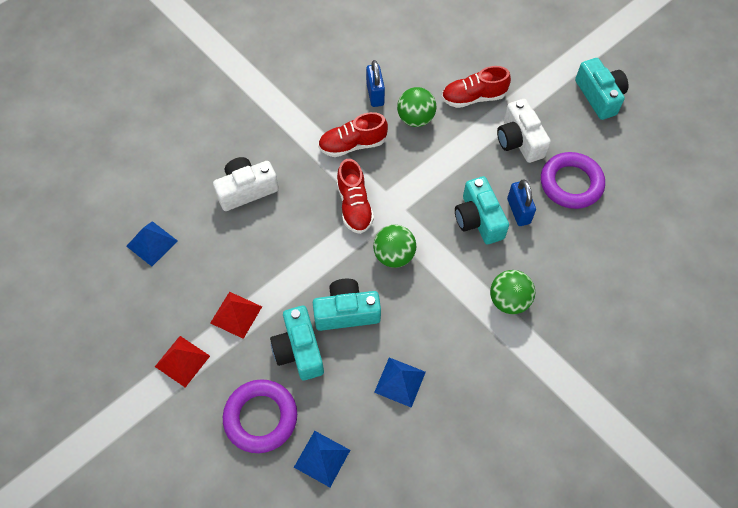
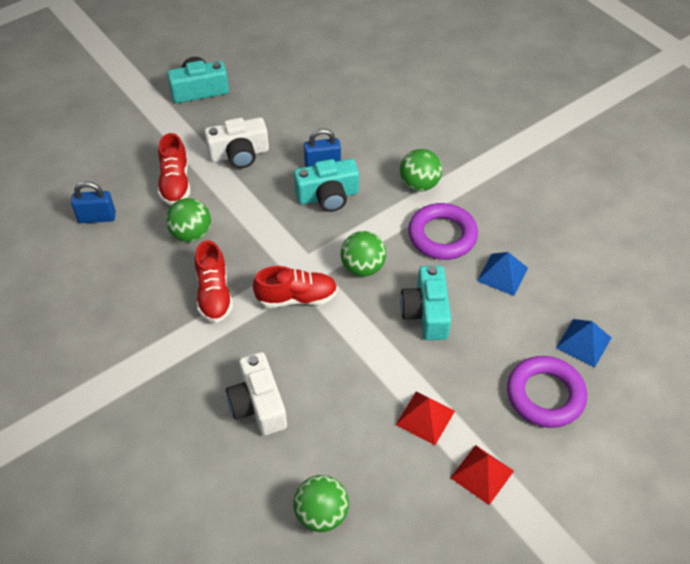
camera: 85 degrees left, 10 degrees down
blue pyramid [126,221,178,266] -> green ball [293,475,349,532]
turquoise camera [270,306,324,380] -> none
blue padlock [366,60,385,107] -> blue padlock moved to [71,181,116,223]
purple ring [541,152,605,209] -> purple ring moved to [408,203,478,260]

